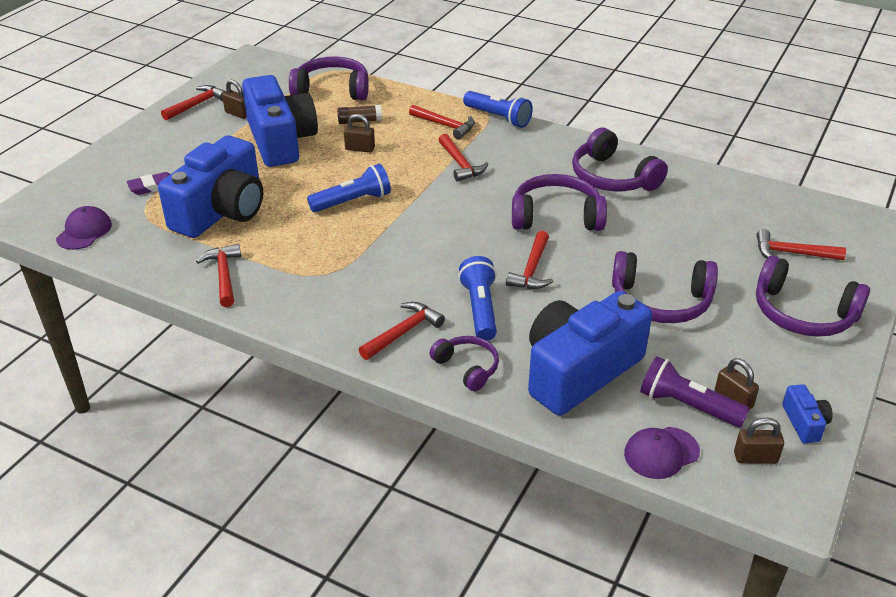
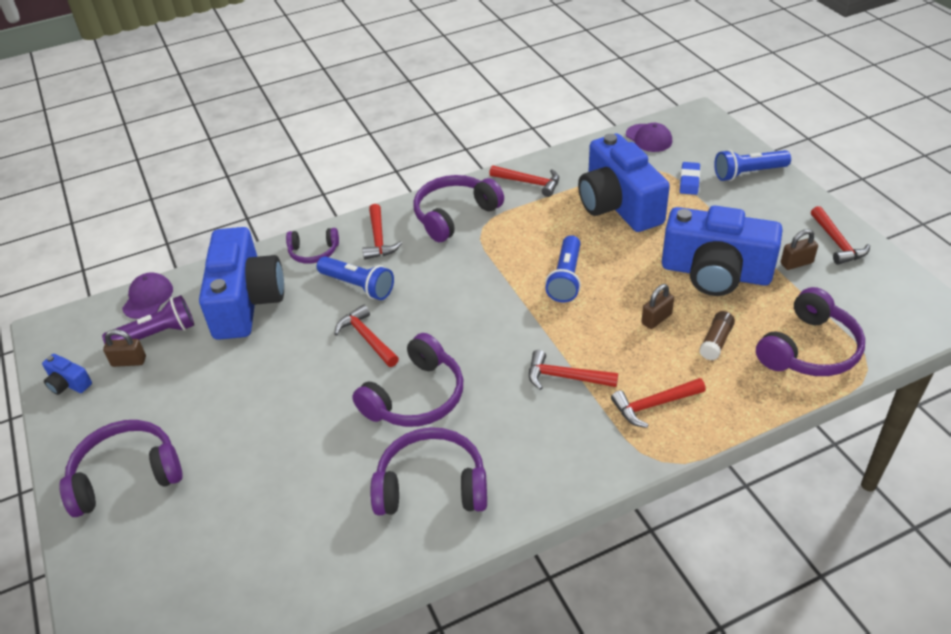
camera: 130 degrees right, 5 degrees up
purple eraser [127,172,170,195] -> blue eraser [680,162,700,195]
blue flashlight [463,91,533,128] -> blue flashlight moved to [714,150,791,181]
purple headphones [612,251,718,323] -> purple headphones moved to [413,175,504,242]
brown padlock [734,418,784,464] -> none
red hammer [757,229,846,260] -> none

